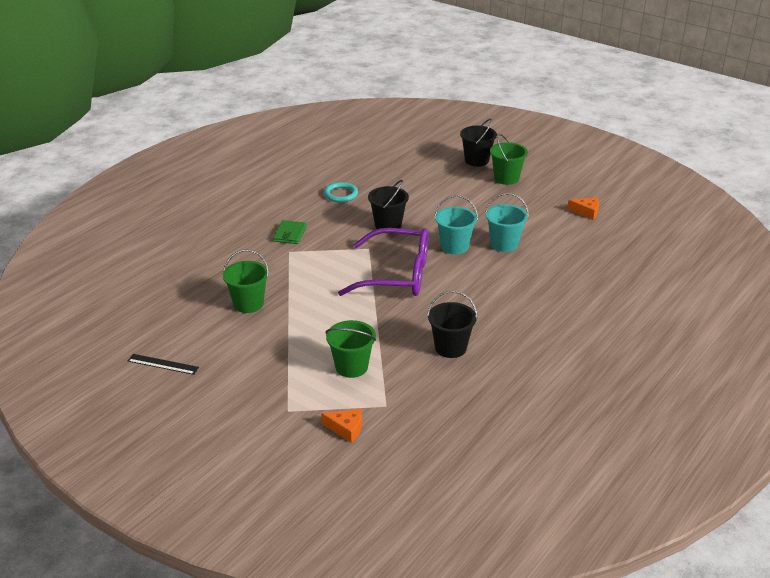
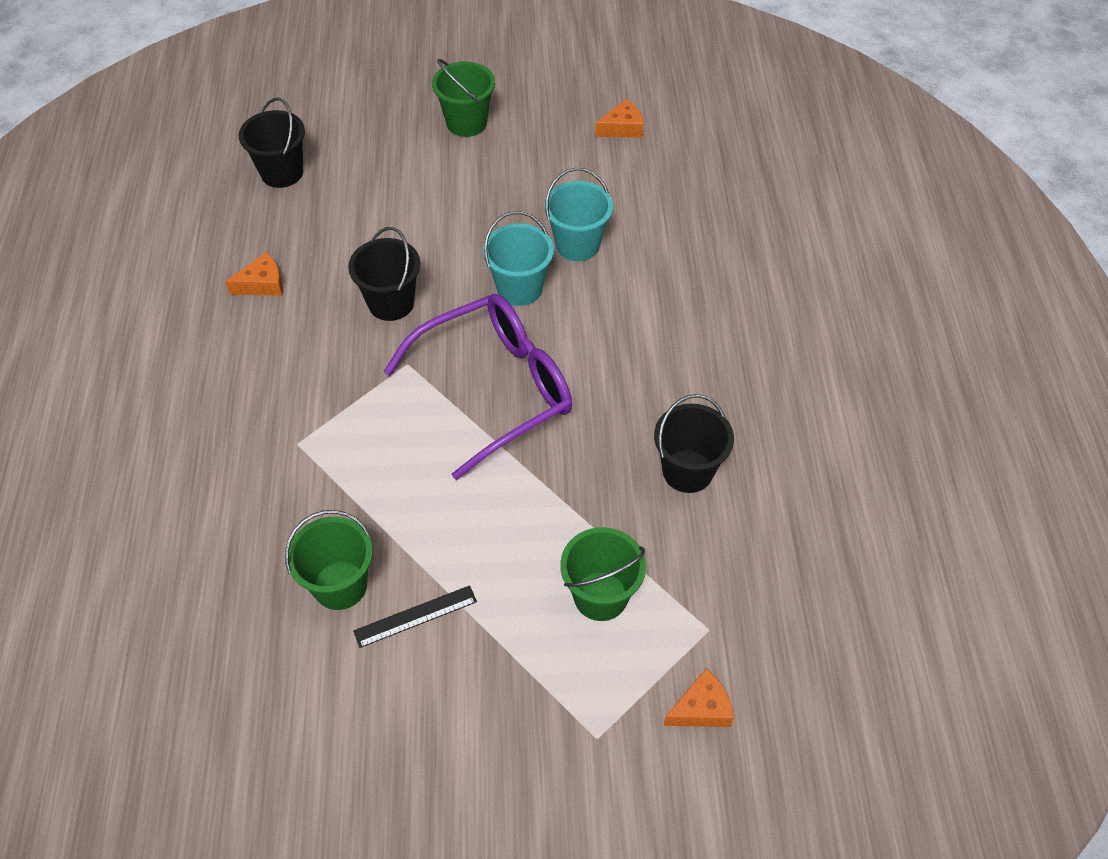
camera: 40 degrees left, 20 degrees up
black ruler [128,354,199,375] -> black ruler moved to [353,585,477,648]
green wallet [273,220,307,244] -> none
turquoise ring [324,182,358,202] -> orange cheese [225,252,283,296]
black bucket [460,118,497,167] -> black bucket moved to [239,97,305,188]

